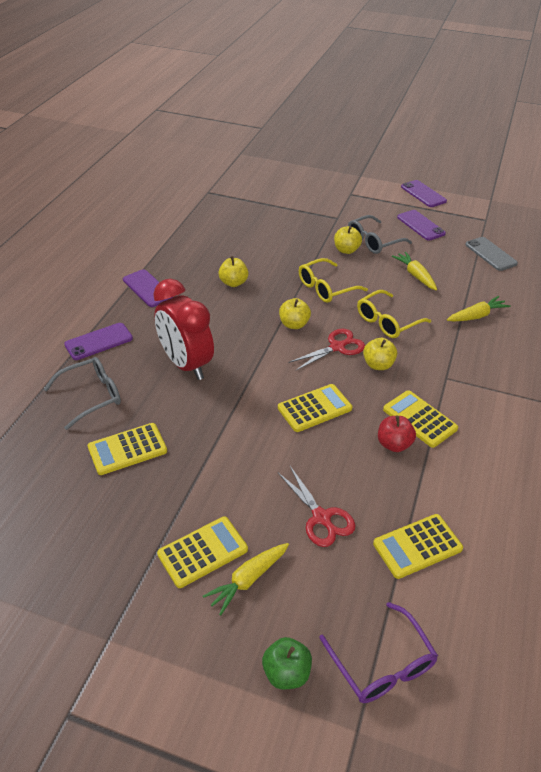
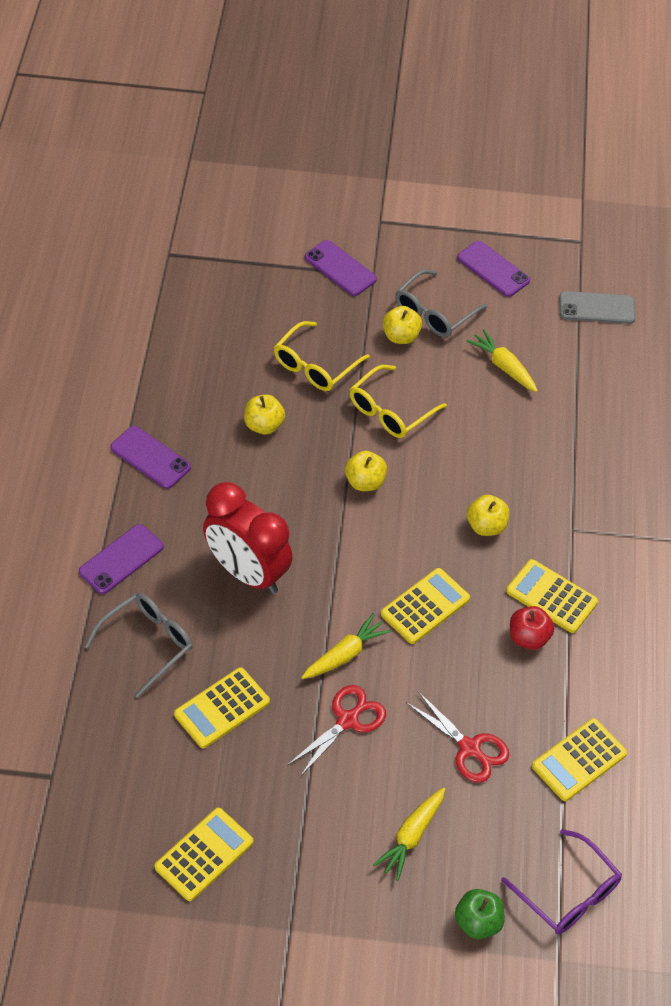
camera: 15 degrees left, 10 degrees up
yellow calculator [157,516,248,588] -> yellow calculator moved to [155,808,253,901]
red scissors [288,329,365,371] -> red scissors moved to [288,685,386,777]
yellow glasses [357,290,431,338] -> yellow glasses moved to [274,321,370,391]
purple phone [401,180,447,207] -> purple phone moved to [305,240,377,296]
yellow carrot [447,296,511,322] -> yellow carrot moved to [301,613,391,679]
grey phone [465,237,518,271] -> grey phone turned 45 degrees counterclockwise [560,291,635,324]

